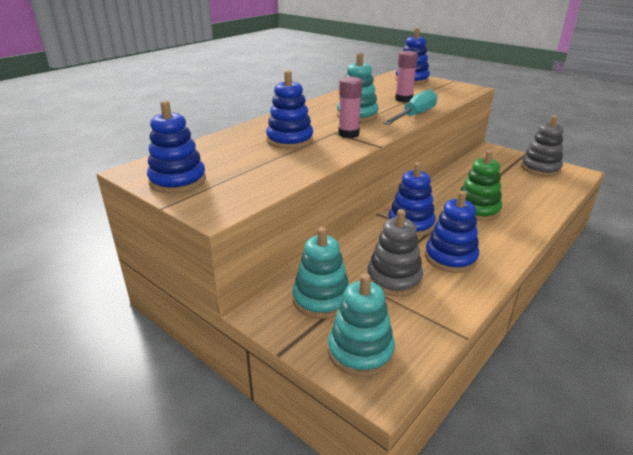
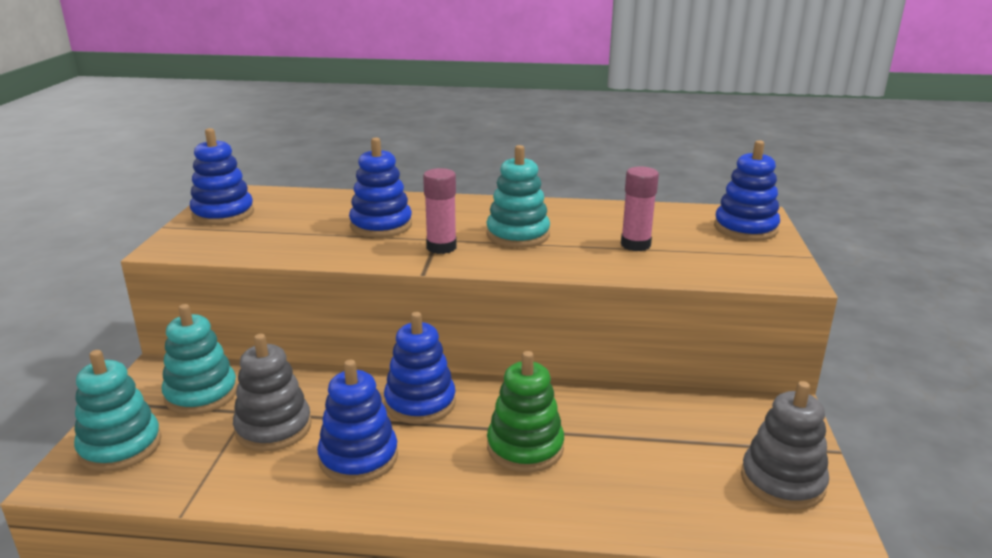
camera: 55 degrees right, 5 degrees down
turquoise screwdriver [383,89,438,125] -> none

